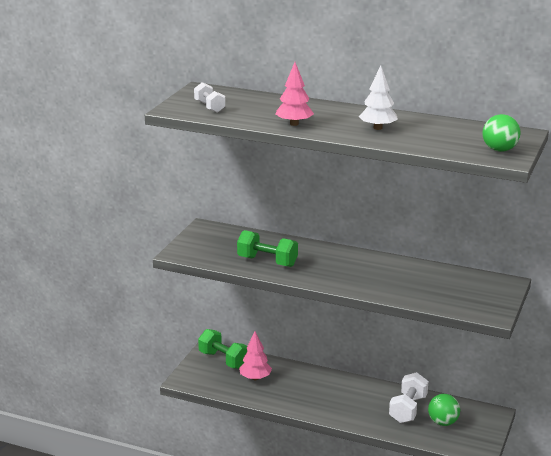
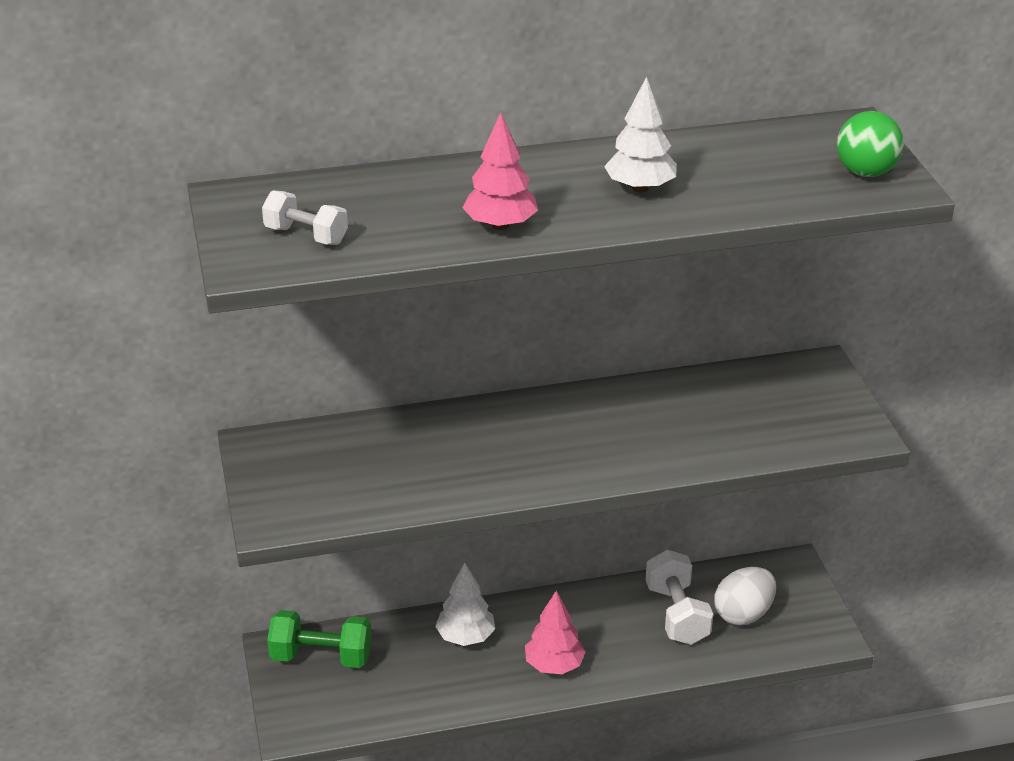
camera: 35 degrees left, 10 degrees up
green dumbbell [237,230,298,267] -> none
pink tree [239,332,272,380] -> pink tree moved to [525,591,586,674]
green ball [428,394,460,426] -> white egg [714,567,776,625]
none -> white tree [435,563,495,646]

